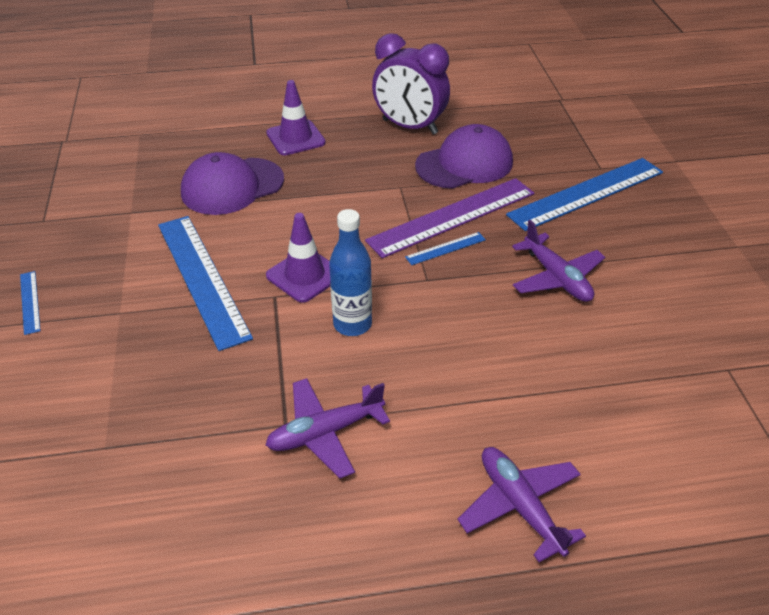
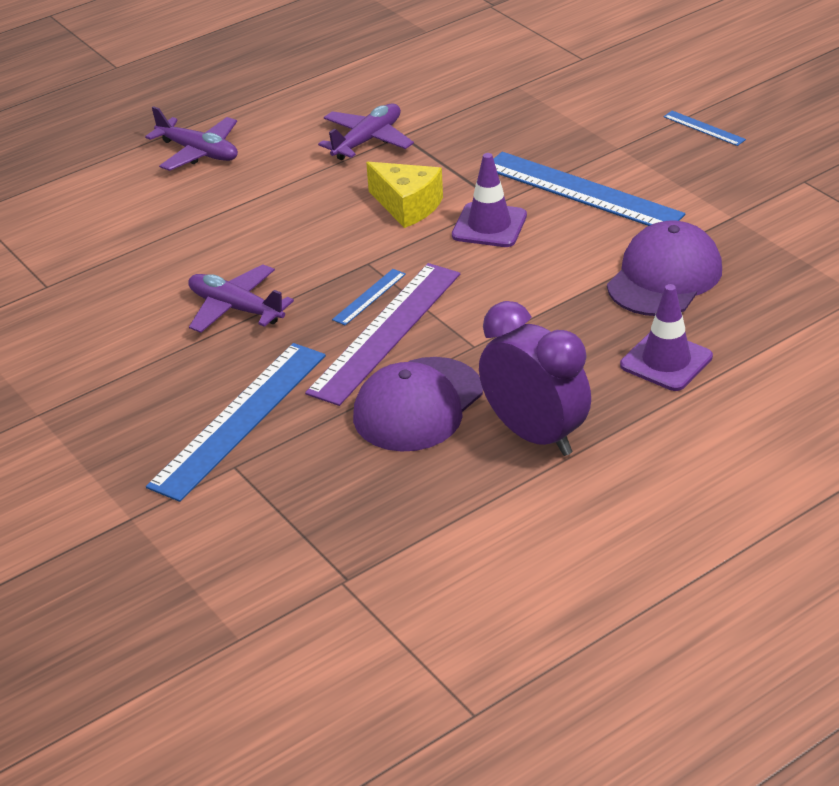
camera: 155 degrees right, 5 degrees down
blue bottle [329,209,372,336] -> yellow cheese [366,162,443,228]
purple clock [372,33,450,135] -> purple clock turned 45 degrees clockwise [479,301,591,456]

